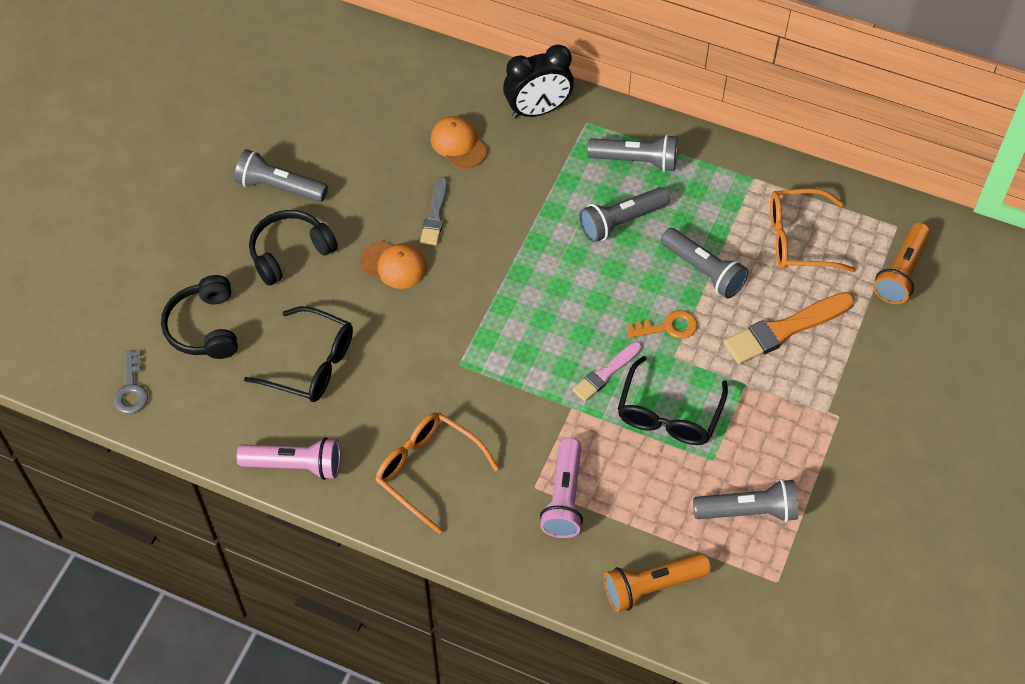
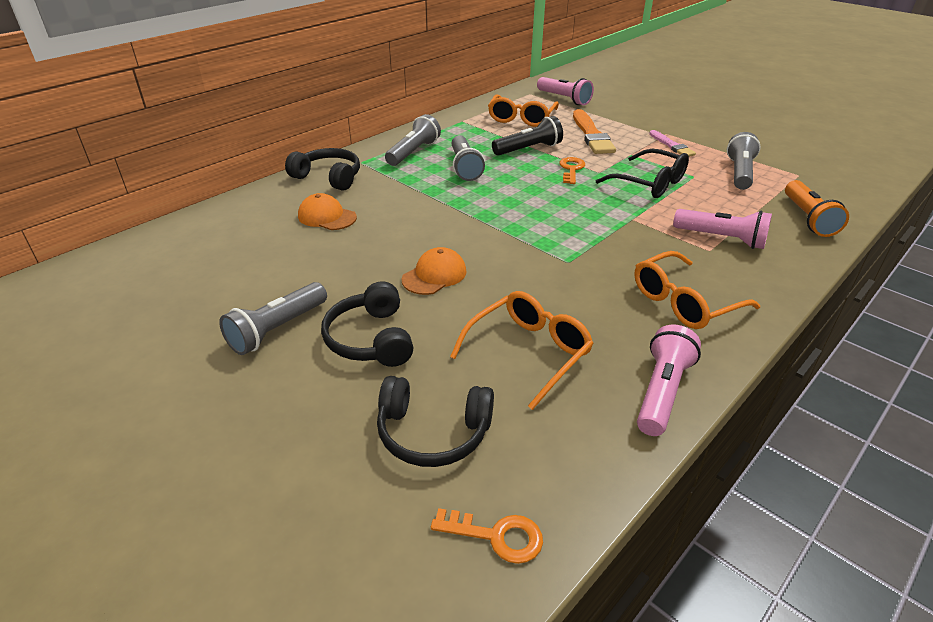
camera: 70 degrees left, 20 degrees down
grey key [114,350,148,414] -> orange key [431,508,543,564]
black glasses [244,306,353,402] -> orange glasses [450,291,594,410]
grey brush [420,177,448,245] -> none
orange cap [431,116,487,169] -> orange cap turned 45 degrees clockwise [298,193,357,230]
black clock [503,44,574,118] -> black headphones [285,148,360,191]
pink brush [572,342,642,401] -> pink brush moved to [649,130,696,157]
grey flashlight [661,228,749,299] -> black flashlight [492,116,563,156]
orange flashlight [873,223,931,304] -> pink flashlight [537,77,594,105]

